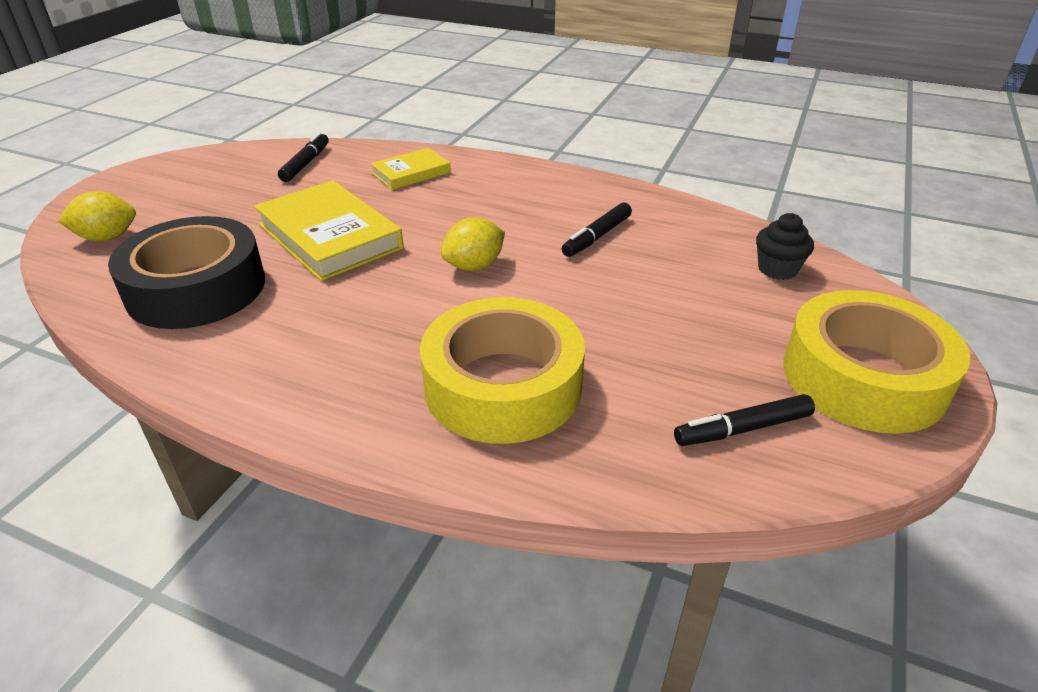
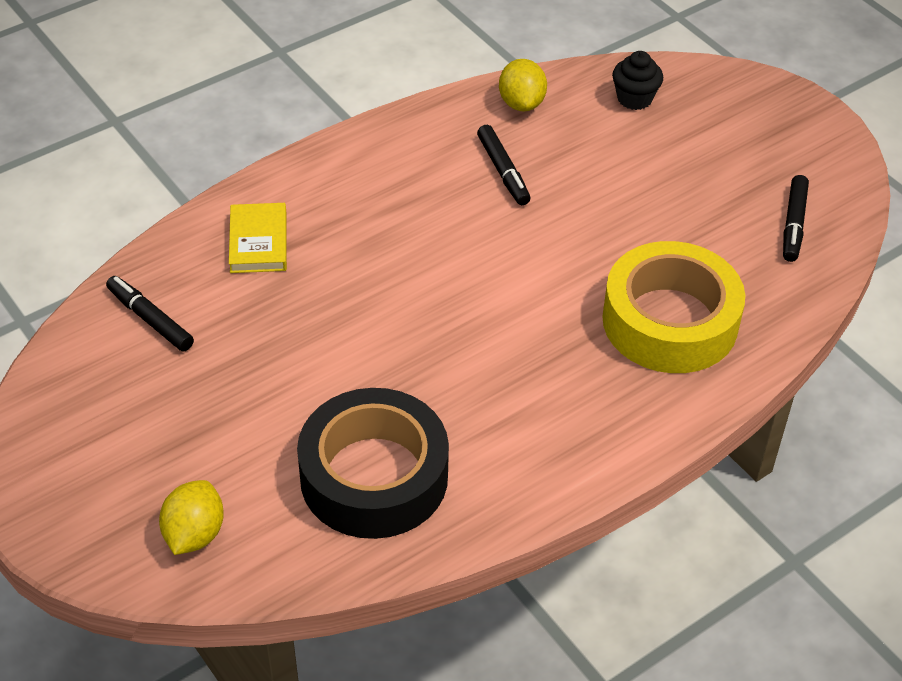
camera: 60 degrees left, 10 degrees up
yellow book [254,180,404,281] -> none
yellow lemon [441,217,505,271] -> yellow lemon moved to [499,59,547,111]
yellow tape [783,290,970,434] -> none

